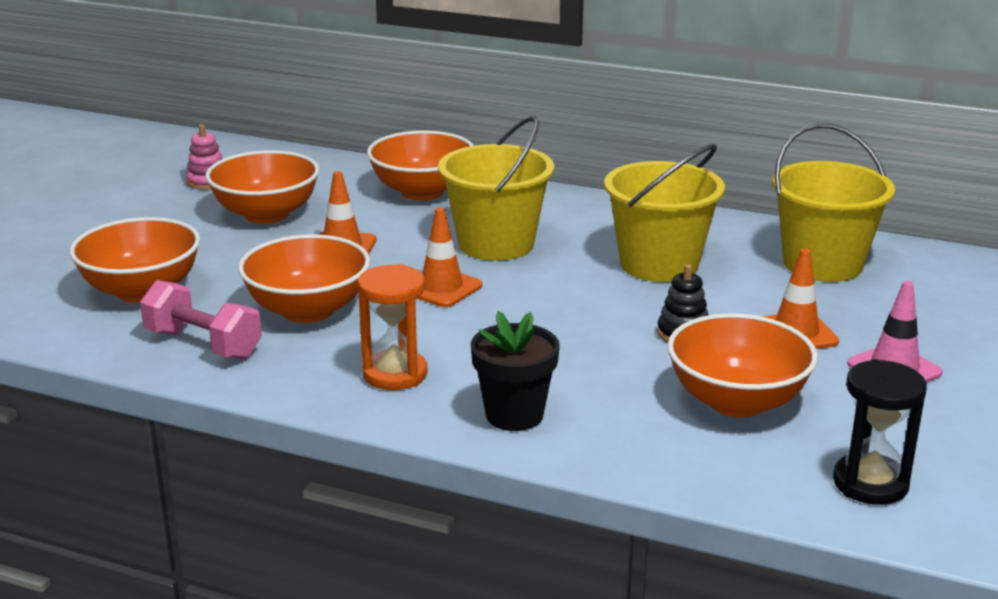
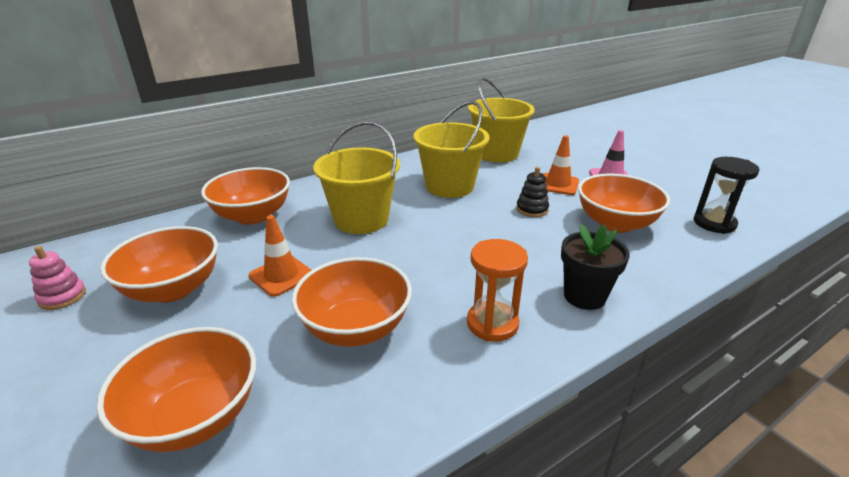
camera: 55 degrees left, 5 degrees up
pink dumbbell [140,280,262,359] -> none
orange traffic cone [417,207,482,307] -> none

